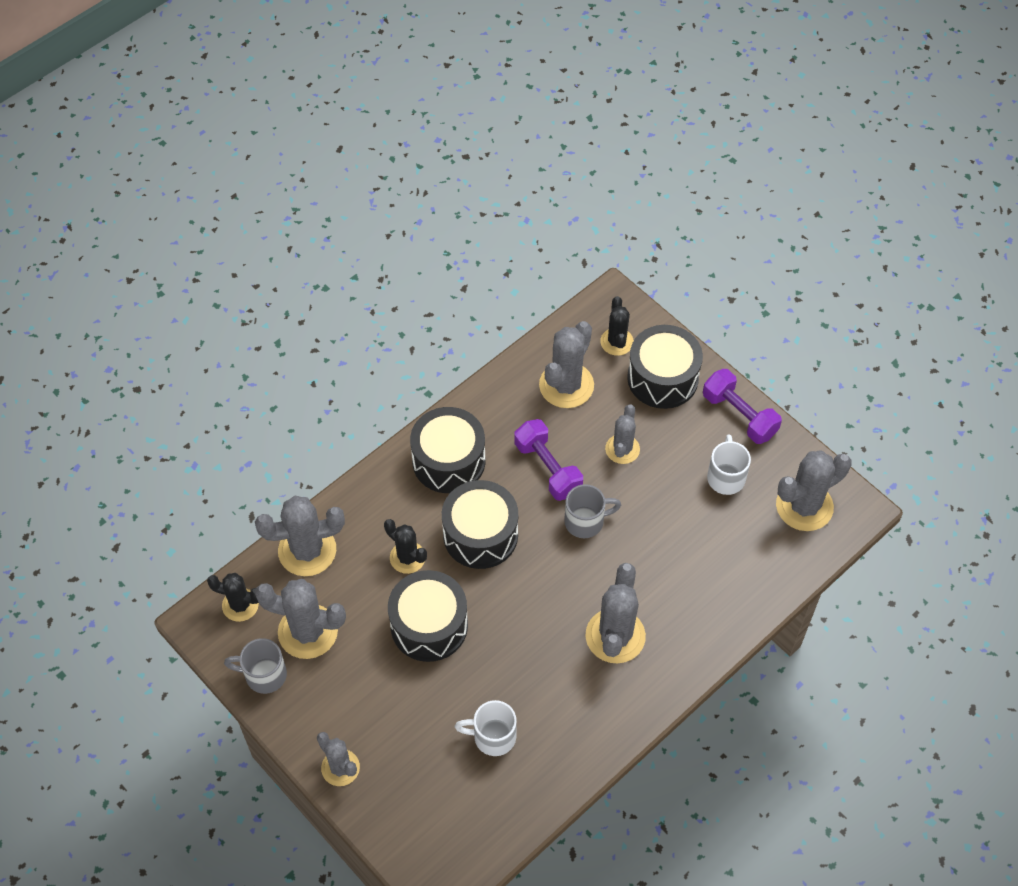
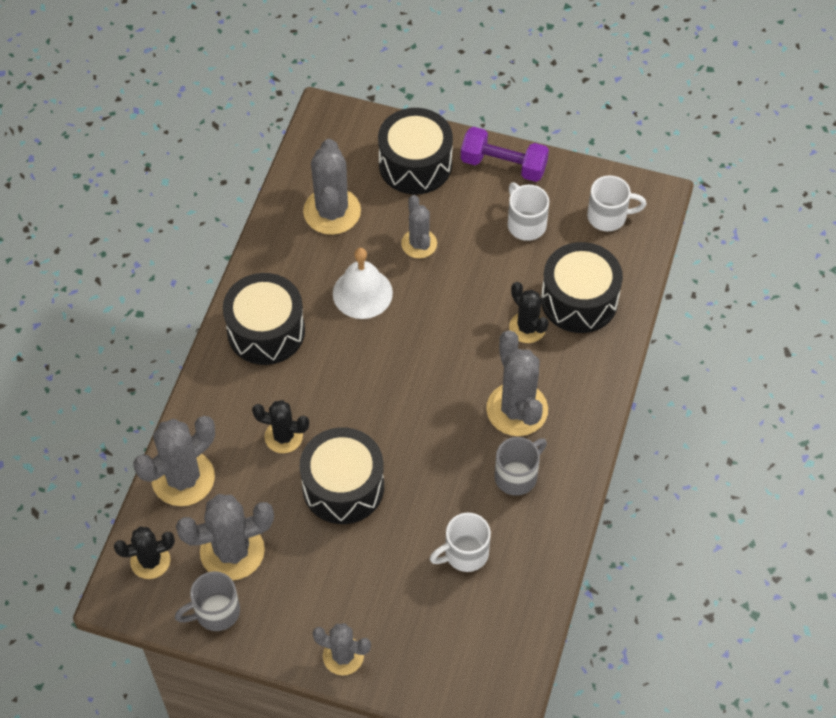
camera: 30 degrees left, 0 degrees up
black drum [442,480,518,569] -> black drum moved to [541,242,623,333]
purple dumbbell [515,419,583,501] -> white bell [333,248,393,319]
grey mug [564,484,621,538] -> grey mug moved to [494,437,547,496]
black cactus [600,296,634,356] -> black cactus moved to [509,282,549,343]
grey cactus [776,450,852,531] -> white mug [587,175,647,231]

